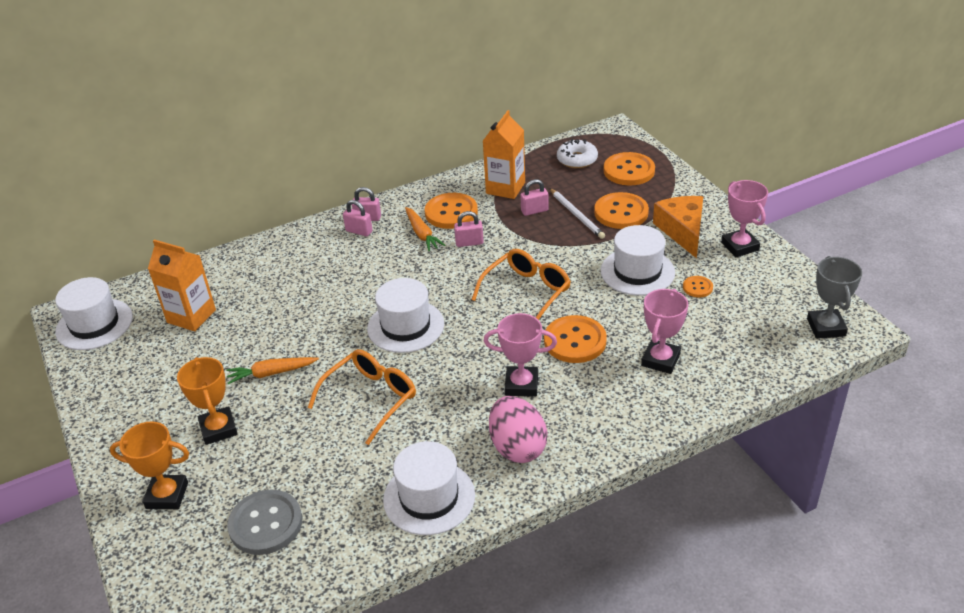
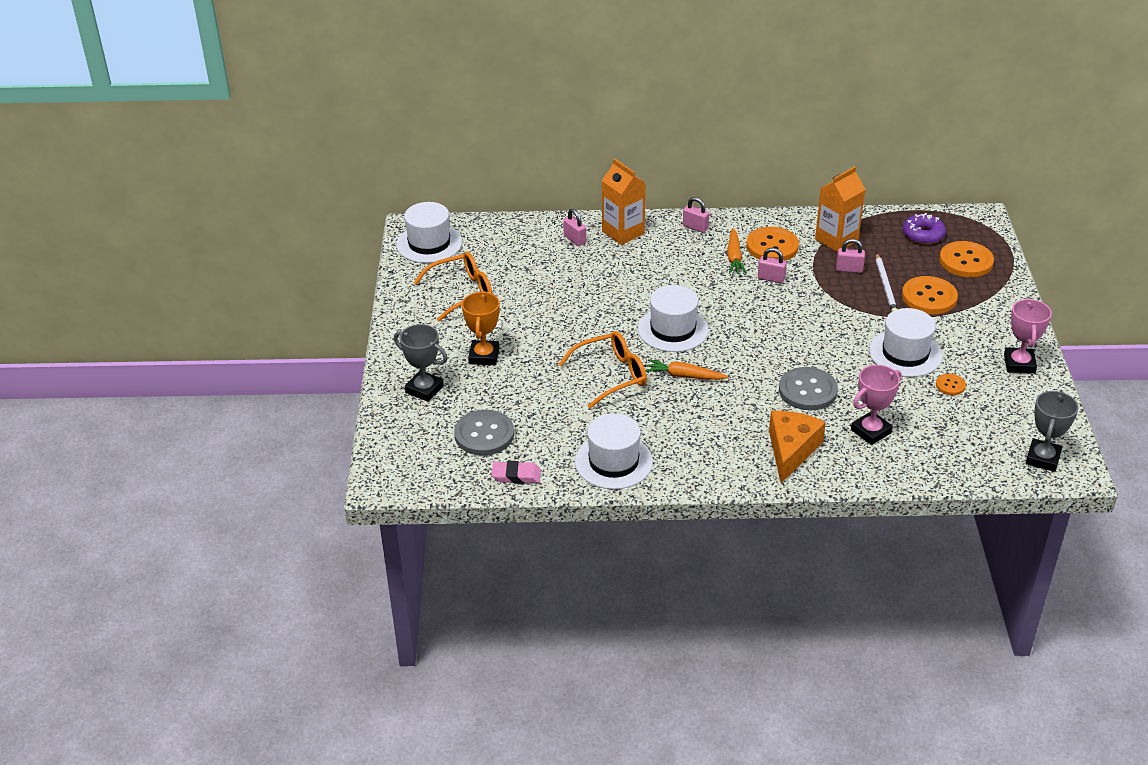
camera: 25 degrees right, 0 degrees up
orange trophy [110,422,189,509] -> grey trophy [394,324,448,402]
orange carton [148,240,216,331] -> orange carton moved to [602,159,646,245]
orange carrot [226,357,319,384] -> orange carrot moved to [645,359,728,380]
pink padlock [343,200,373,236] -> pink padlock moved to [563,209,586,246]
orange glasses [472,249,571,320] -> orange glasses moved to [414,252,493,322]
pink trophy [484,313,557,397] -> none
pink egg [489,396,547,463] -> none
orange button [544,315,607,363] -> grey button [779,367,838,410]
white donut [557,139,598,168] -> purple donut [903,213,946,244]
orange cheese [653,196,703,258] -> orange cheese moved to [769,411,826,483]
none -> pink eraser [492,461,541,484]

